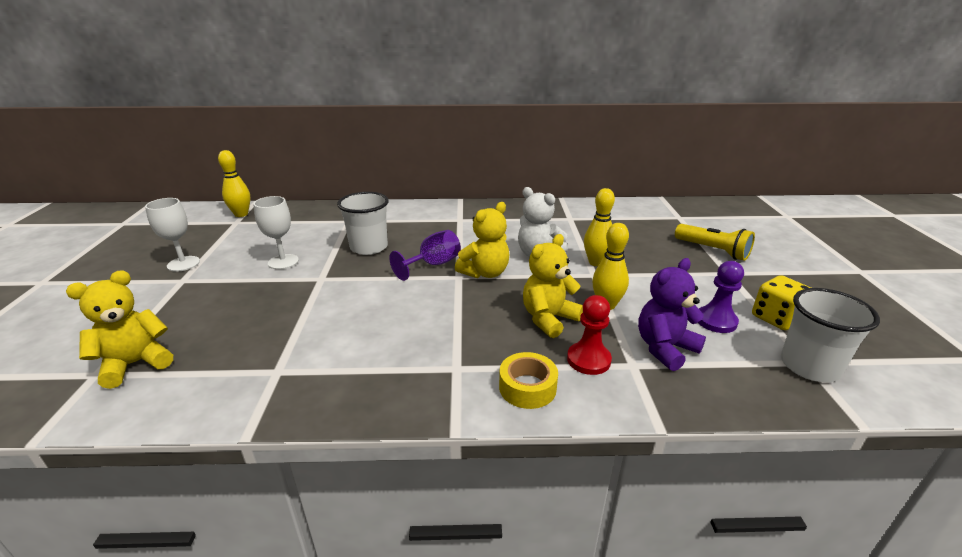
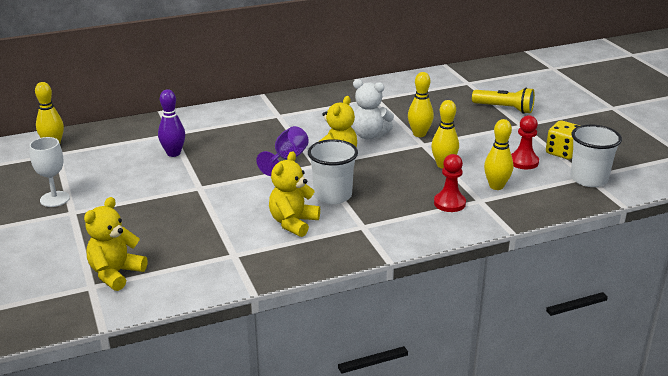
camera: 20 degrees left, 0 degrees up
white goblet [253,196,299,269] -> none
white cup [337,192,389,255] -> white cup moved to [308,139,358,204]
yellow tape [499,352,558,409] -> none
yellow teddy bear [523,234,583,338] -> yellow teddy bear moved to [269,151,320,237]
purple teddy bear [638,258,706,371] -> yellow bowling pin [484,119,513,190]
purple pawn [698,261,744,333] -> red pawn [511,115,539,169]
none -> purple bowling pin [158,89,185,157]

